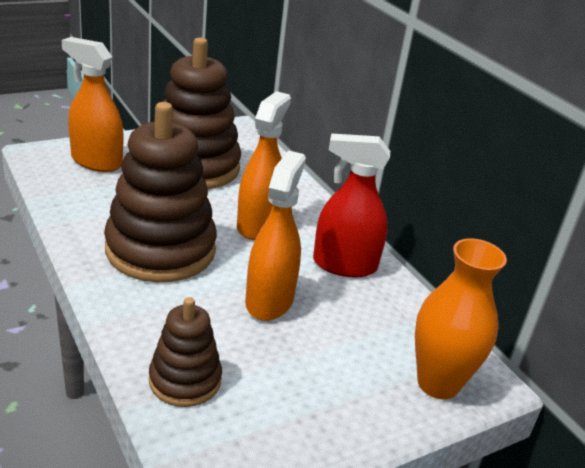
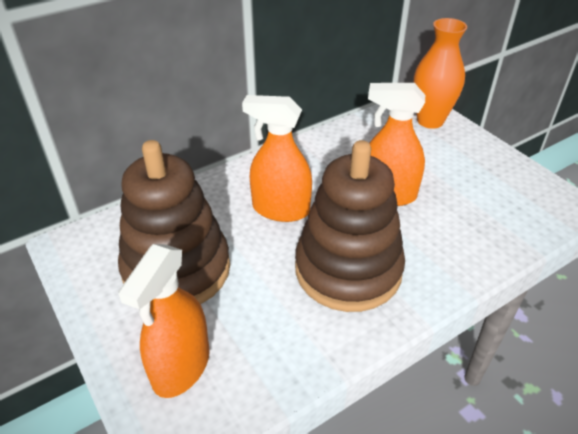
camera: 90 degrees left, 10 degrees up
brown stacking toy [149,297,222,407] -> none
red spray bottle [313,134,390,277] -> none

